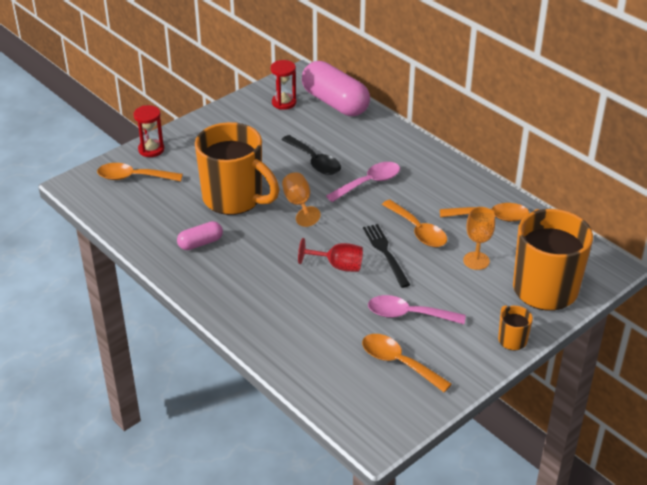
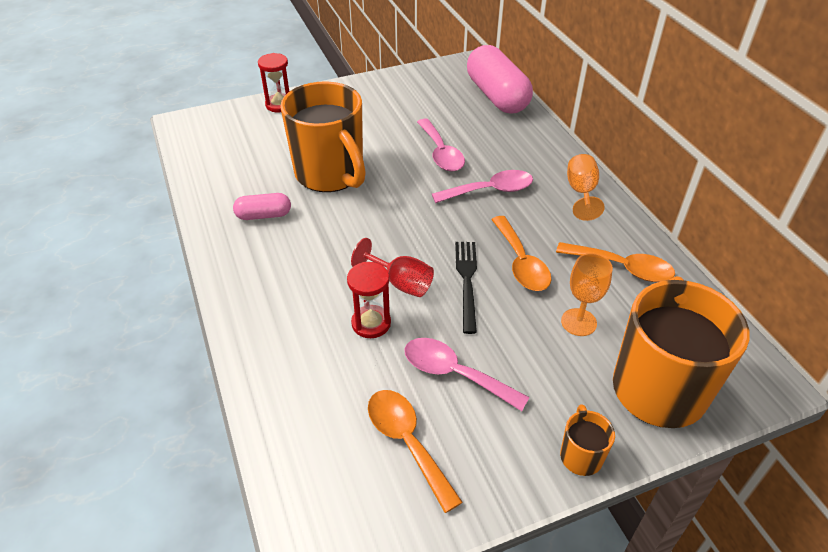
camera: 20 degrees right, 5 degrees up
orange spoon [97,163,183,182] -> none
red hourglass [271,60,296,110] -> red hourglass moved to [347,262,391,338]
black spoon [281,135,341,175] -> pink spoon [417,119,465,172]
orange goblet [282,172,321,227] -> orange goblet moved to [567,154,605,221]

